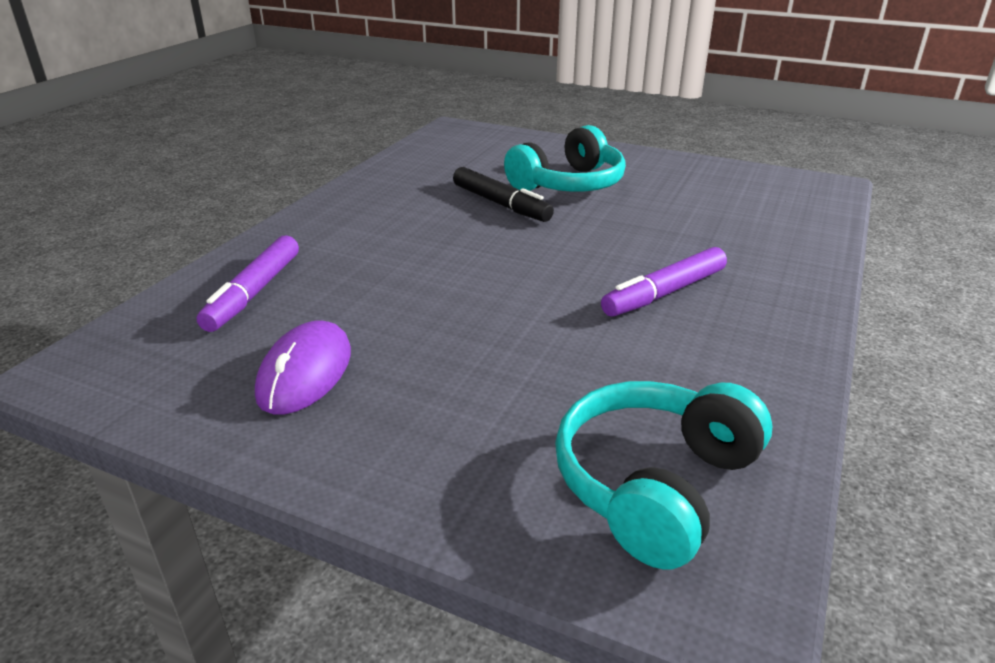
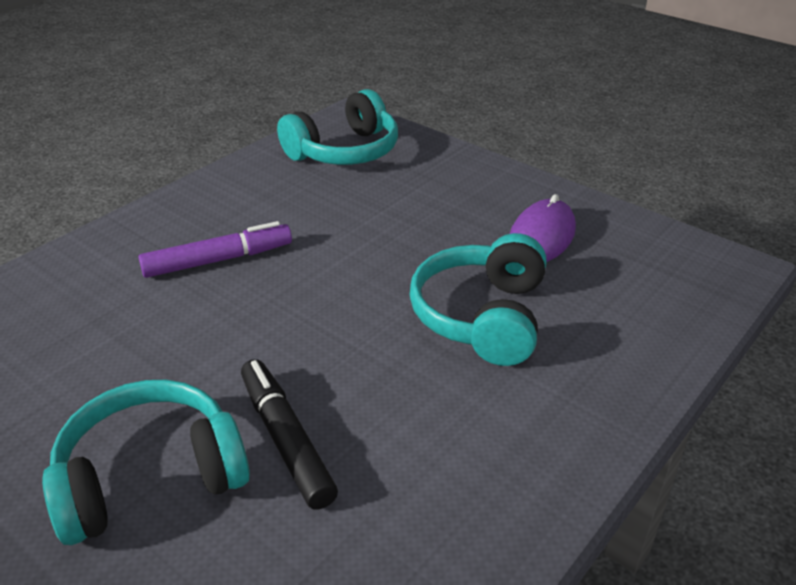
camera: 165 degrees left, 5 degrees up
purple marker [197,235,299,332] -> none
none -> turquoise headphones [410,233,546,366]

